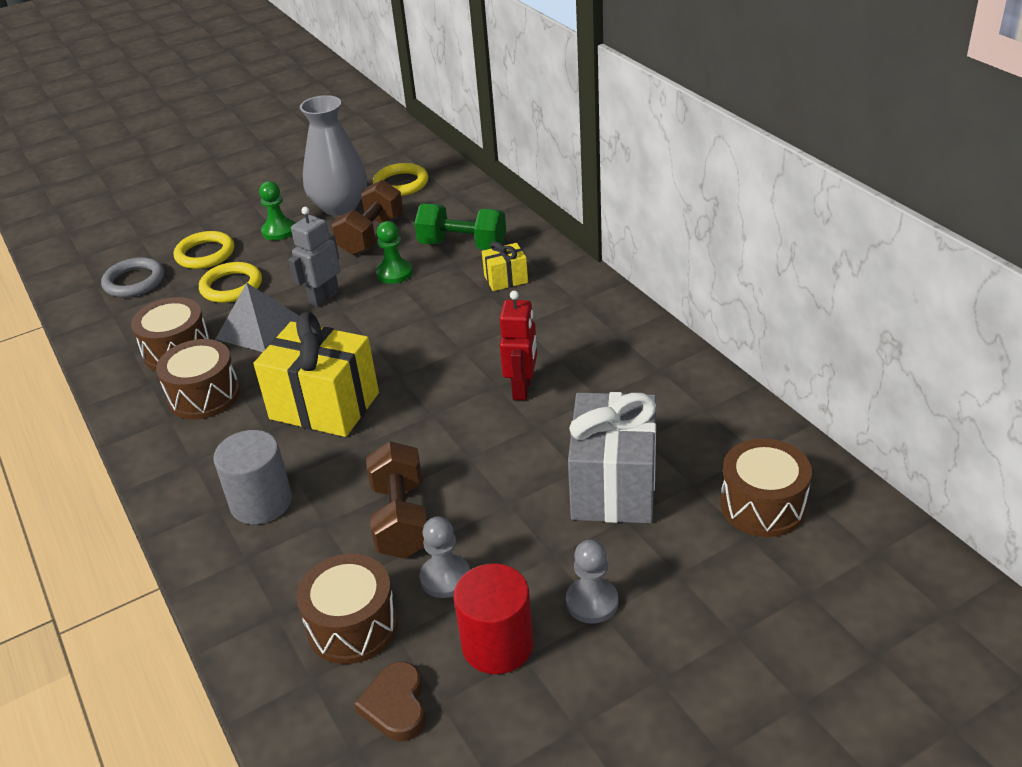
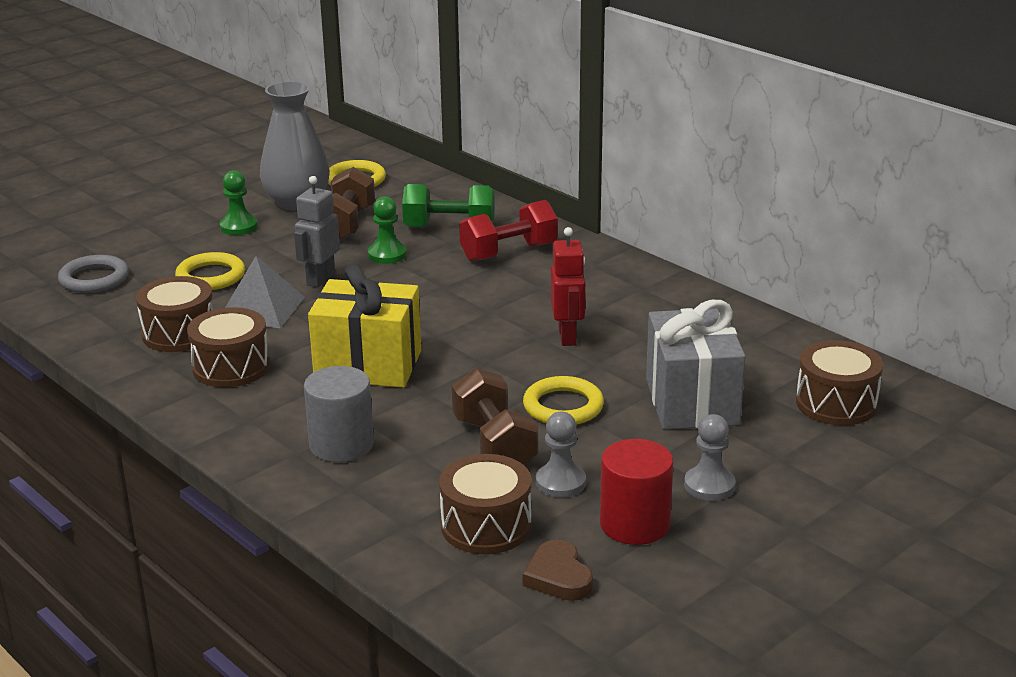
camera: 15 degrees left, 10 degrees down
yellow ring [174,231,234,269] -> yellow ring moved to [523,376,604,425]
yellow gift [482,241,528,291] -> red dumbbell [459,200,558,262]

